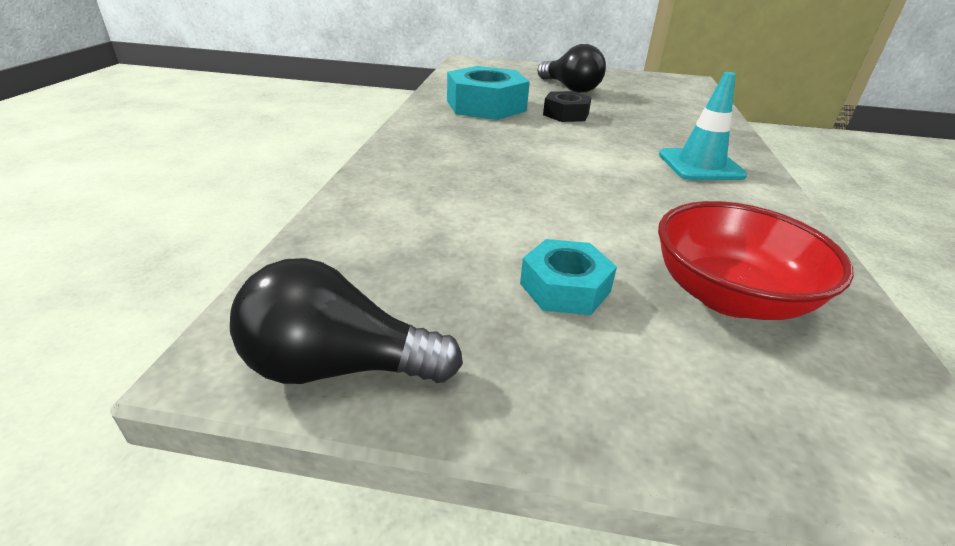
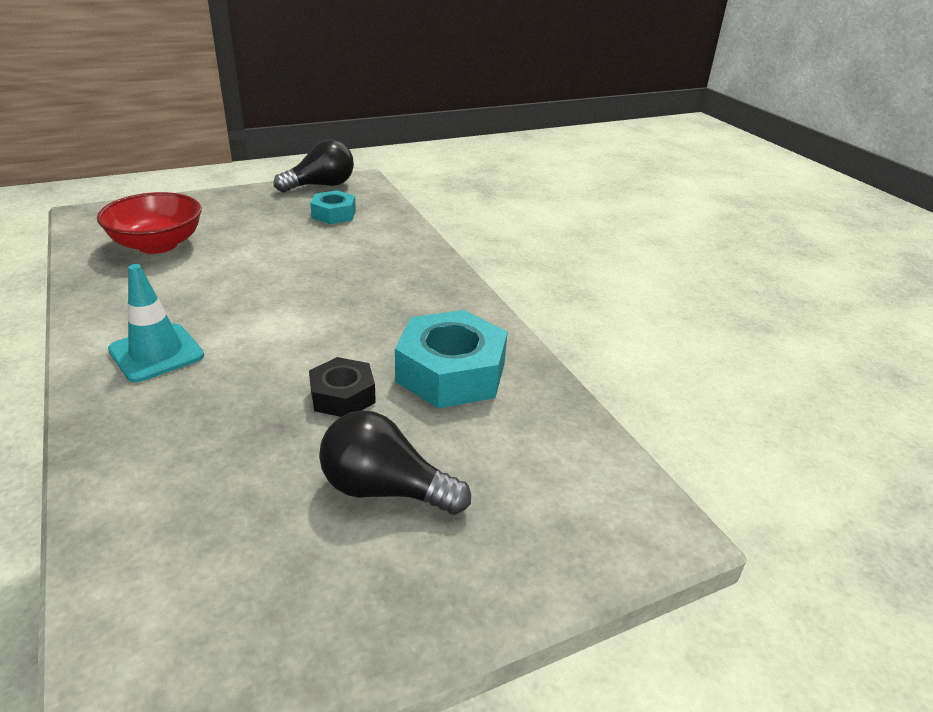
camera: 145 degrees right, 0 degrees up
turquoise nut [520,239,617,315] -> turquoise nut moved to [310,190,356,224]

